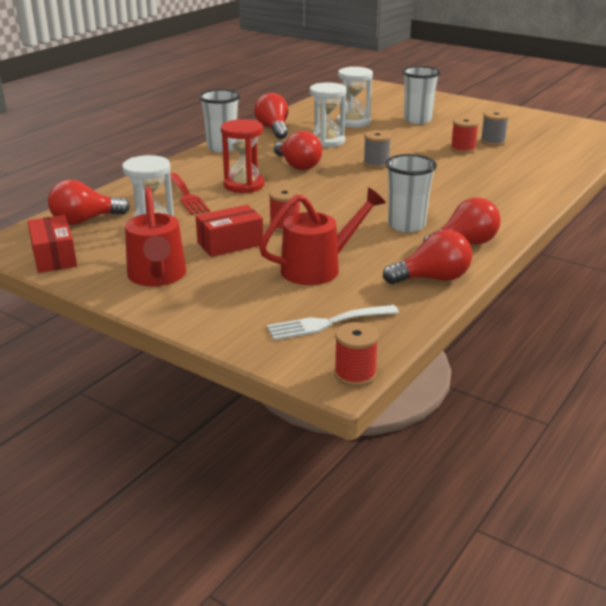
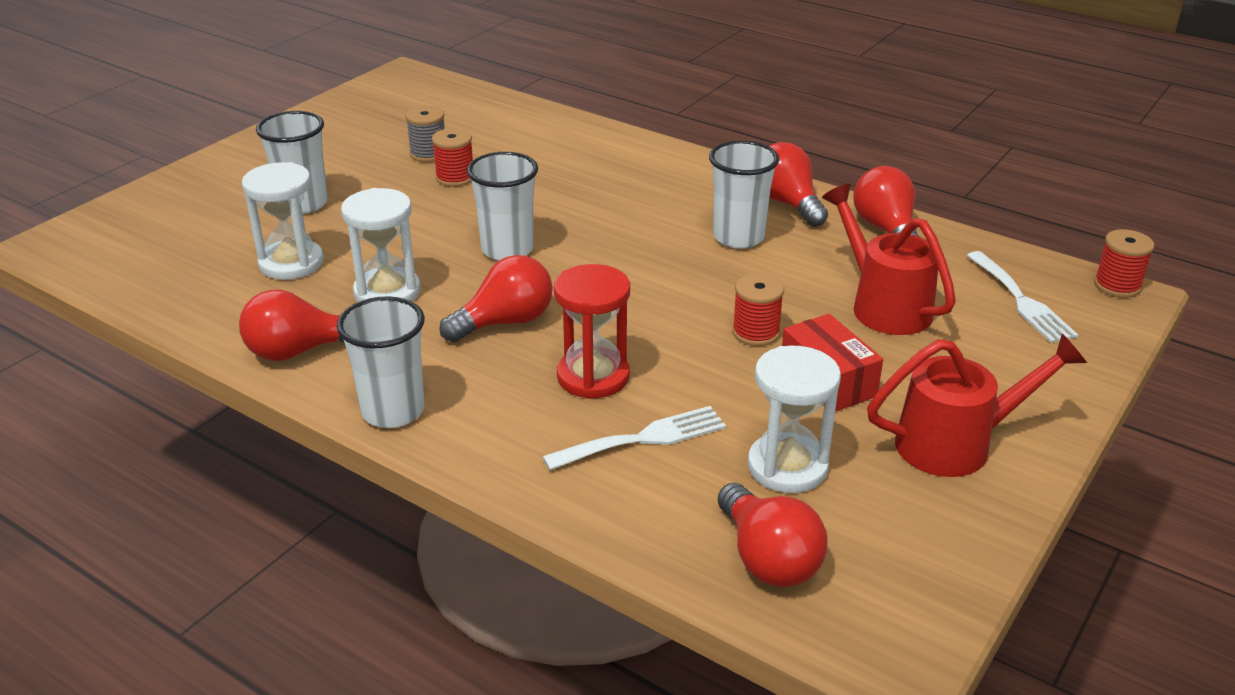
camera: 90 degrees left, 5 degrees up
red box [27,215,77,273] -> none
red fork [170,173,210,215] -> white fork [542,406,726,470]
grey spool [363,130,391,169] -> white cup [467,152,538,261]

